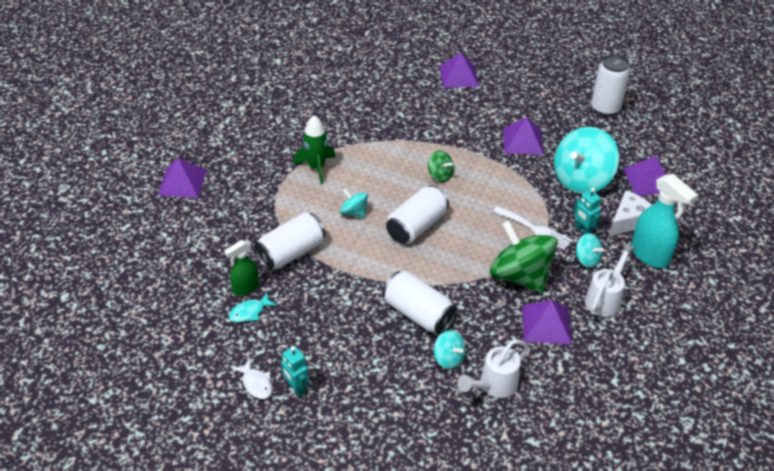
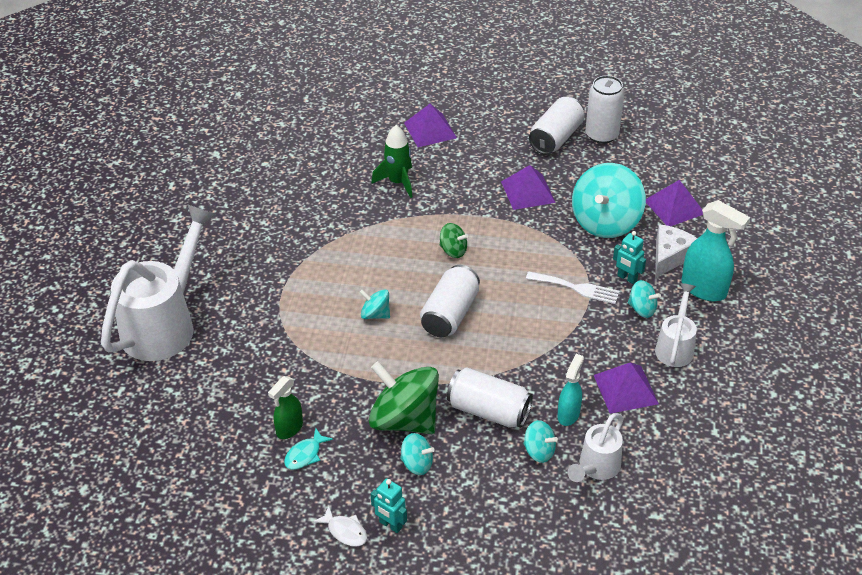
camera: 15 degrees left, 0 degrees up
purple pyramid [158,158,207,198] -> white watering can [101,204,216,361]
white can [254,212,325,270] -> white can moved to [529,97,585,154]
green rocket [293,115,335,184] -> green rocket moved to [371,125,412,198]
green spinning top [490,221,558,293] -> green spinning top moved to [369,361,439,434]
none -> turquoise spinning top [400,433,435,475]
none -> turquoise spray bottle [557,354,584,426]

